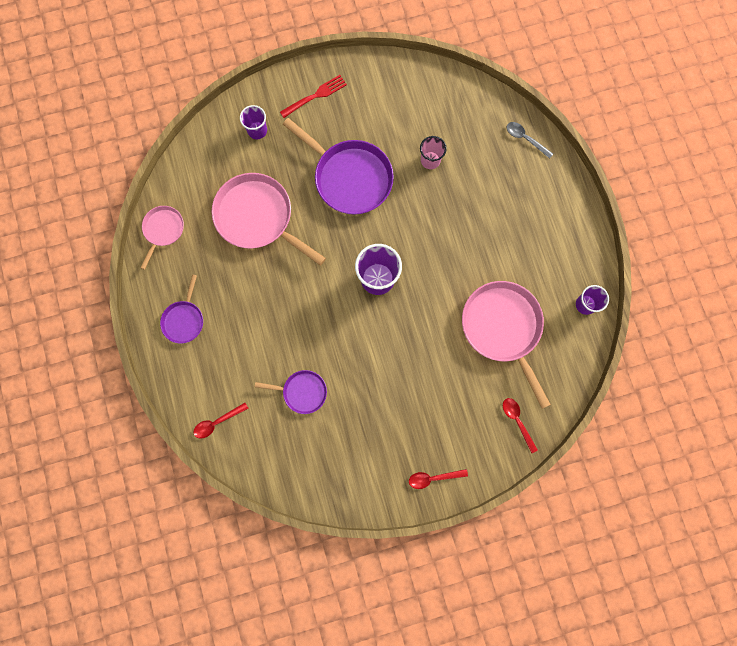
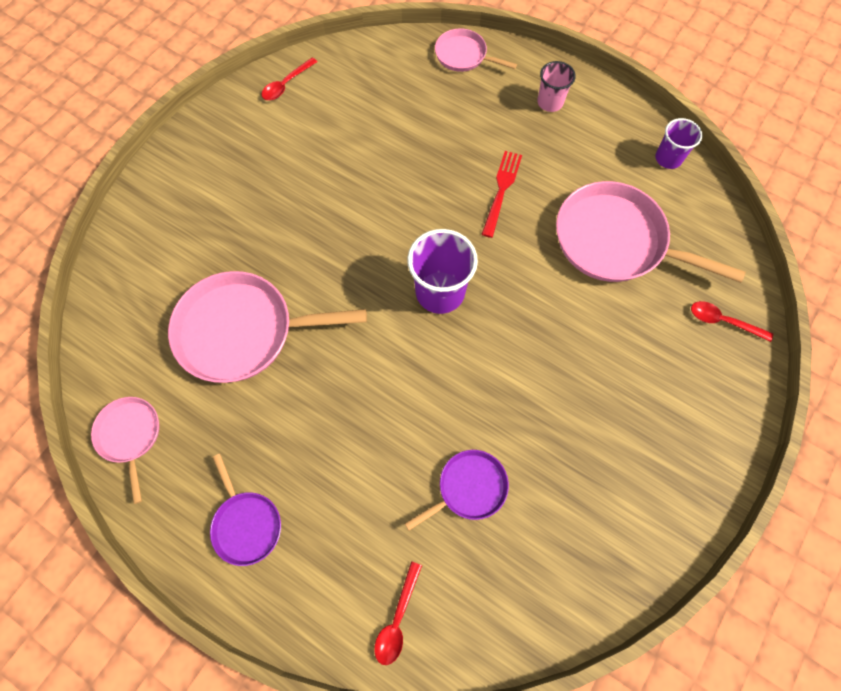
camera: 40 degrees left, 10 degrees down
purple cup [240,105,267,139] -> none
red fork [280,75,347,118] -> red fork moved to [481,151,522,238]
purple pan [283,118,394,215] -> none
red spoon [409,469,468,489] -> red spoon moved to [261,57,317,100]
pink cup [420,136,447,169] -> pink cup moved to [537,61,576,112]
grey spoon [507,122,553,158] -> pink pan [435,28,517,72]

